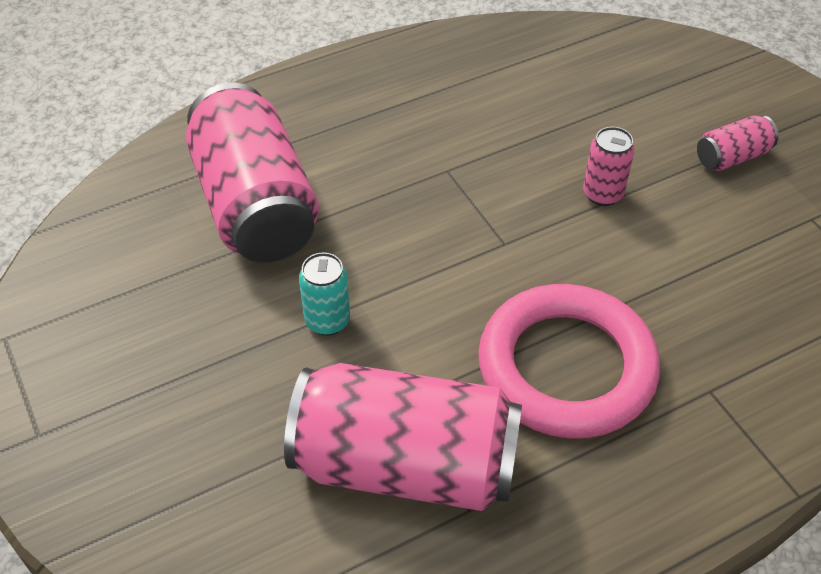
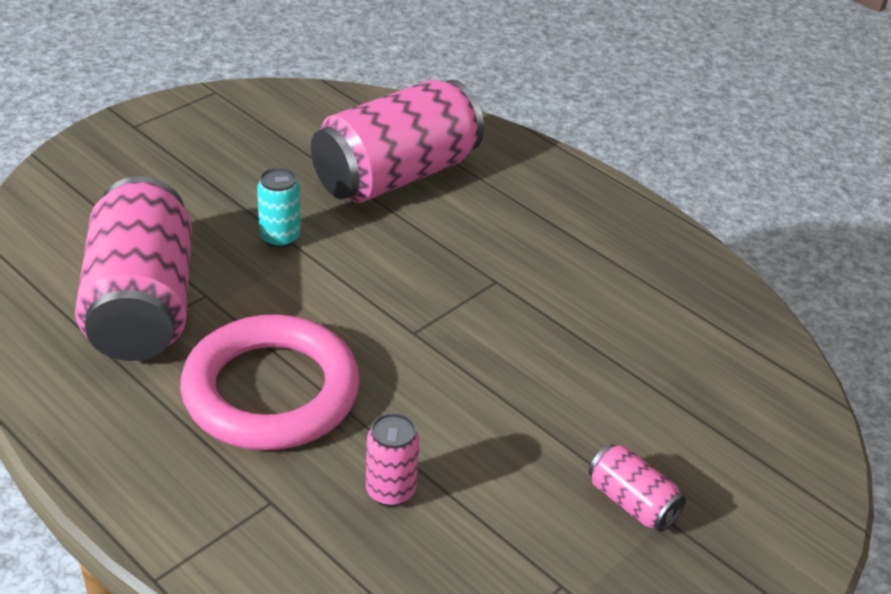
camera: 70 degrees right, 10 degrees down
pink can [583,127,635,206] -> pink can moved to [366,413,419,507]

